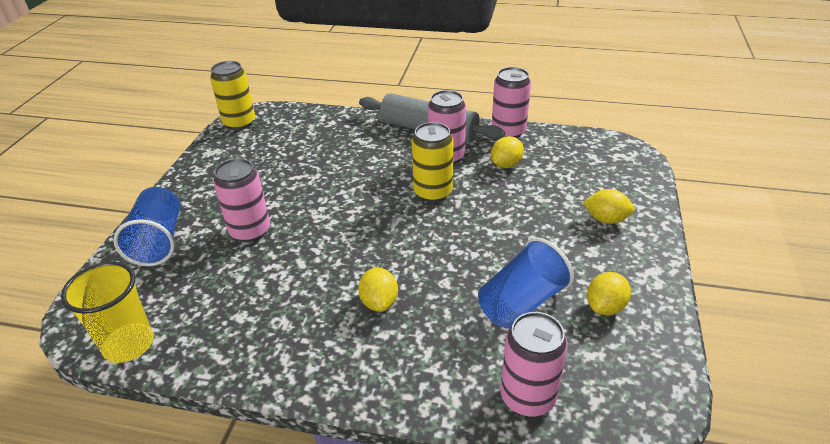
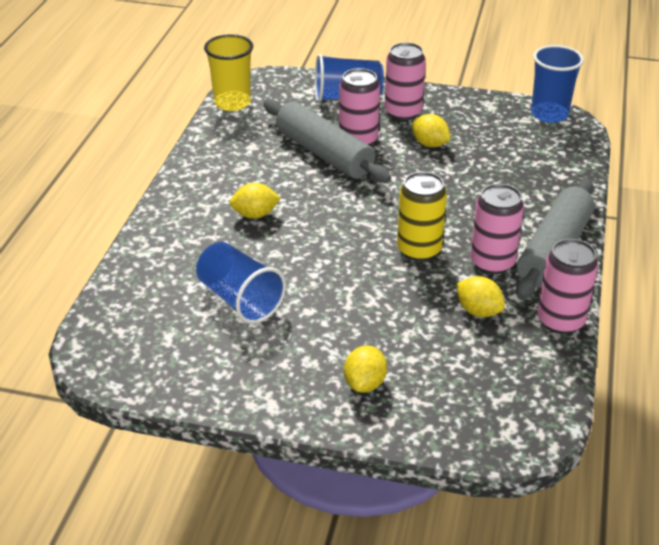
camera: 90 degrees right, 0 degrees up
yellow can [210,61,255,130] -> blue cup [531,45,584,123]
pink can [500,312,568,417] -> pink can moved to [385,42,426,120]
yellow lemon [587,272,631,315] -> yellow lemon moved to [412,114,451,147]
none -> grey rolling pin [264,100,391,183]

